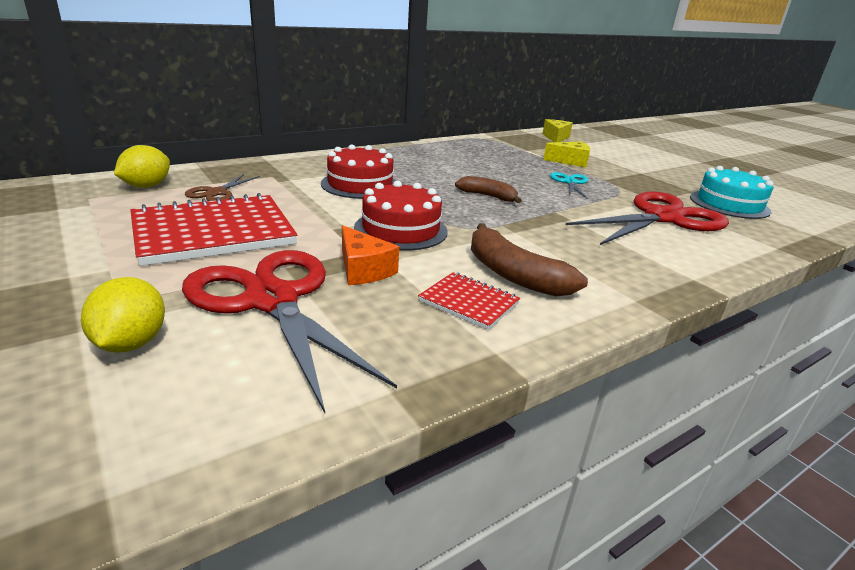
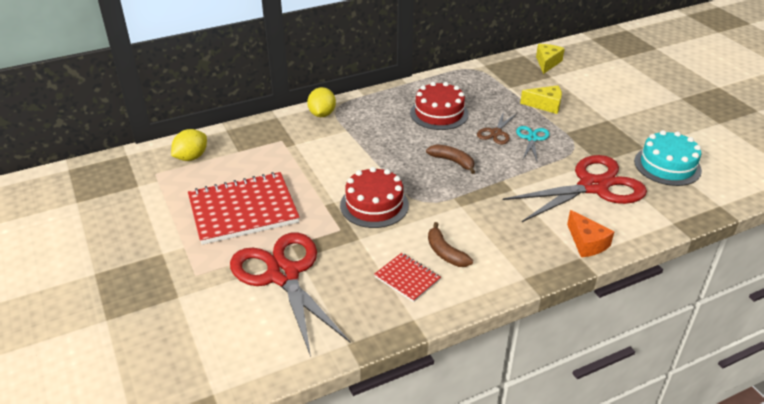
camera: 10 degrees right, 10 degrees up
yellow lemon [81,277,165,353] -> yellow lemon moved to [307,87,336,117]
brown scissors [185,174,260,201] -> brown scissors moved to [477,111,516,144]
red cake [321,144,396,199] -> red cake moved to [410,82,469,130]
orange cheese [342,225,399,285] -> orange cheese moved to [567,210,615,257]
brown banana [471,223,588,297] -> brown banana [428,222,473,267], size x0.65

